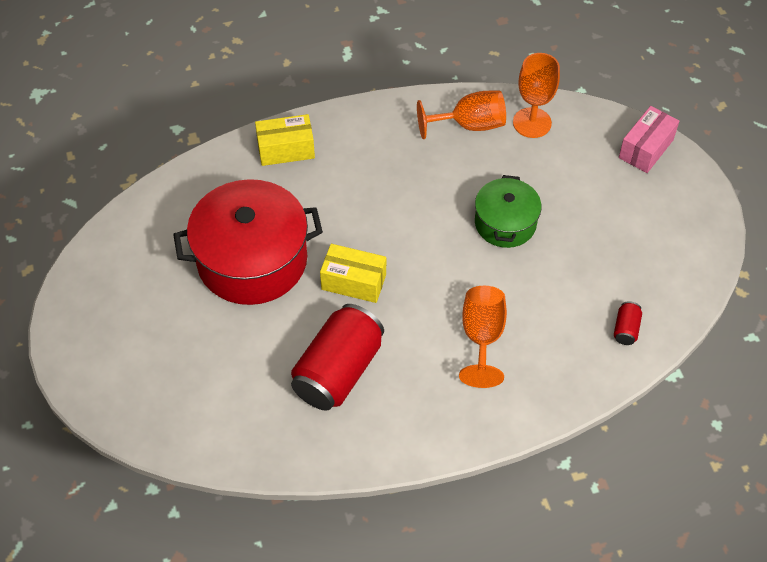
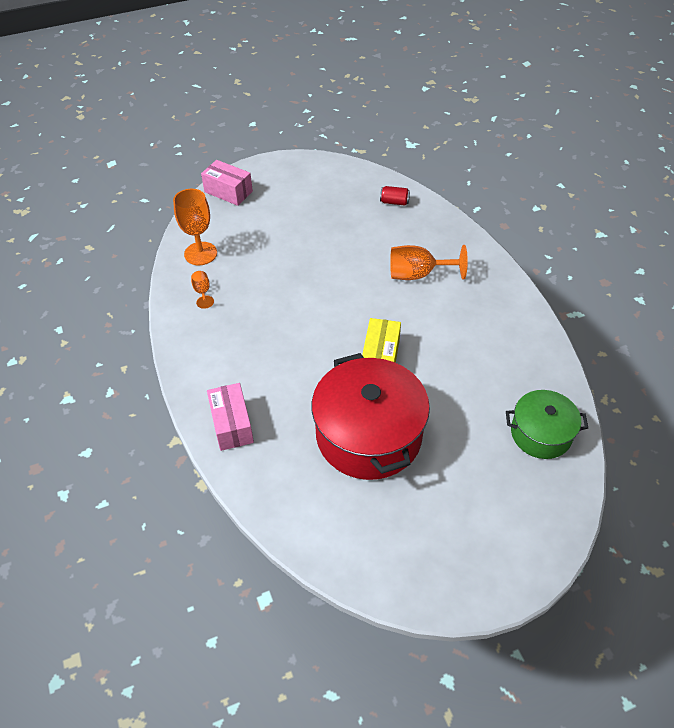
camera: 95 degrees left, 5 degrees down
yellow box [255,114,315,166] -> pink box [207,383,254,451]
red can [291,304,384,411] -> none
orange goblet [417,90,506,139] -> orange goblet [191,271,214,309], size x0.50
green pot [475,175,542,248] -> green pot moved to [506,390,588,459]

